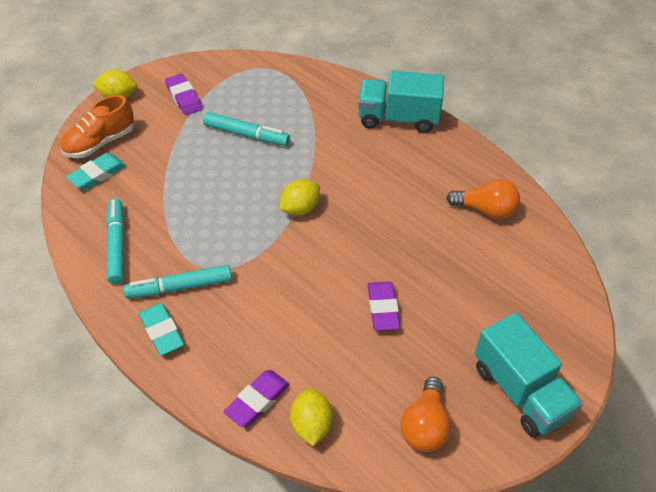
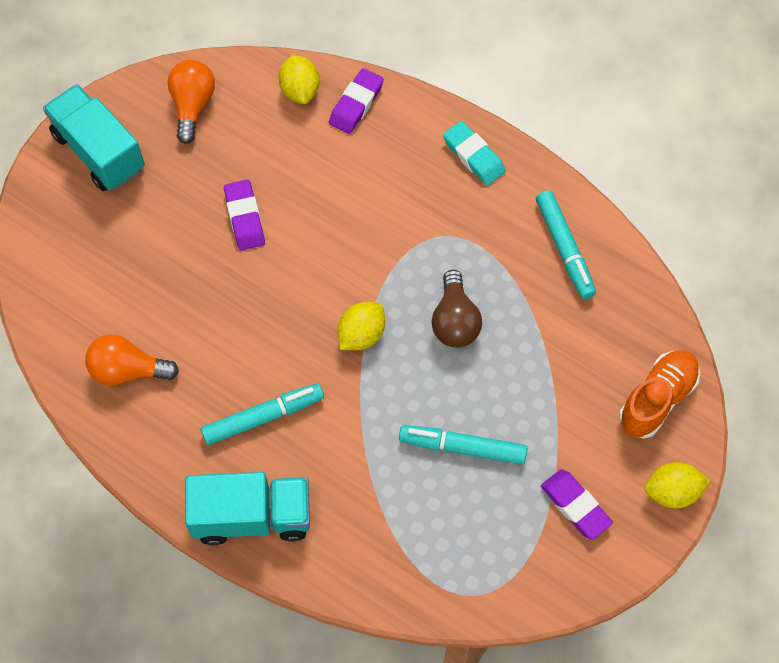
camera: 170 degrees right, 15 degrees up
turquoise eraser [66,153,126,190] -> none
turquoise marker [123,265,232,298] -> turquoise marker moved to [201,383,324,445]
none -> brown light bulb [431,270,482,348]

